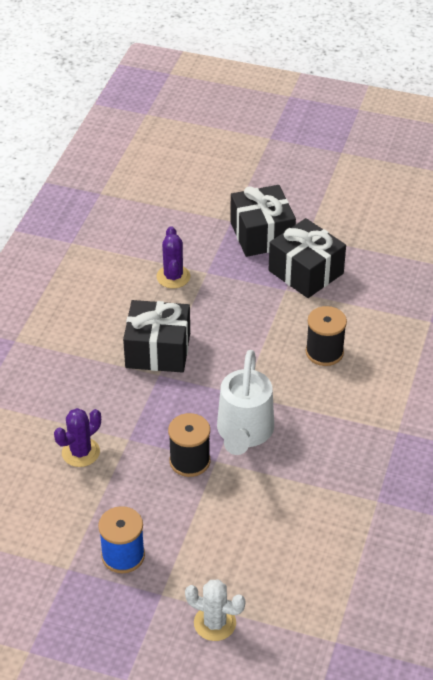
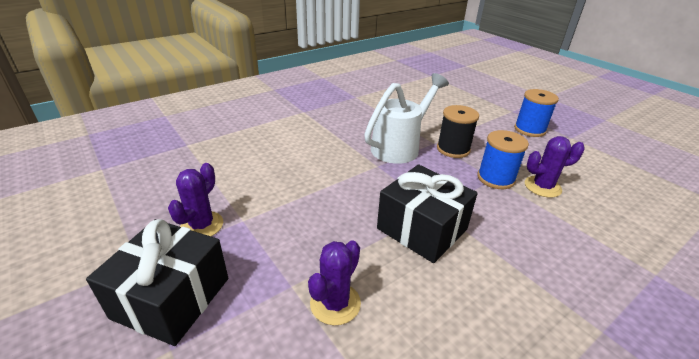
camera: 145 degrees left, 10 degrees down
white cactus [185,579,245,641] -> none
black gift [269,218,346,298] -> purple cactus [168,163,223,236]
black spool [306,306,347,366] -> none
none -> blue spool [477,130,529,189]

